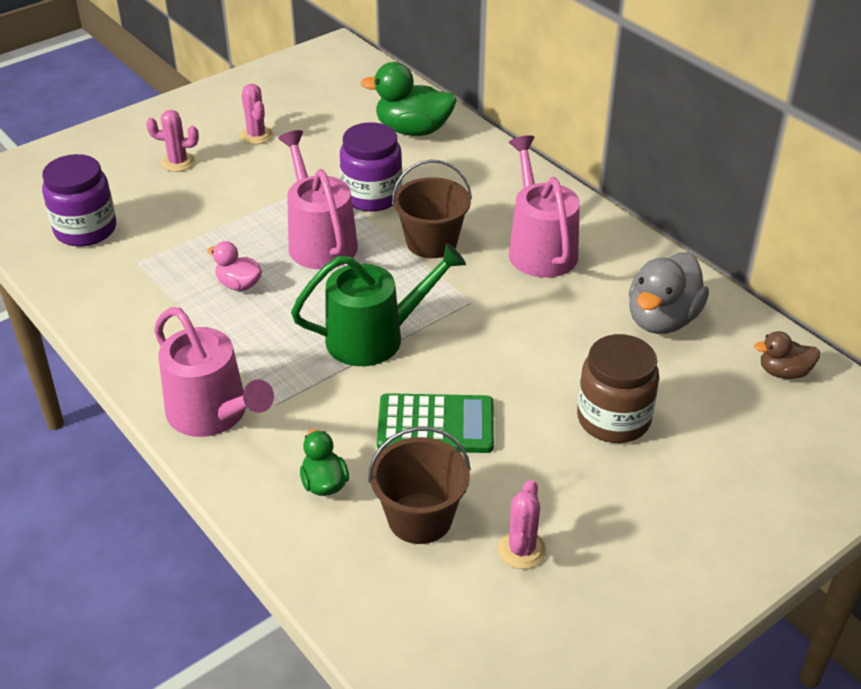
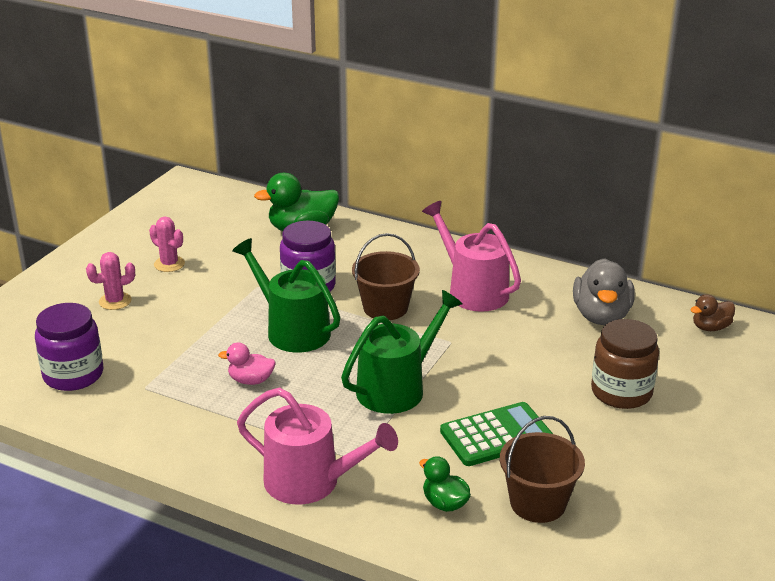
camera: 25 degrees left, 10 degrees down
pink watering can [278,130,358,269] -> green watering can [232,238,341,353]
pink cactus [498,480,546,569] -> none

